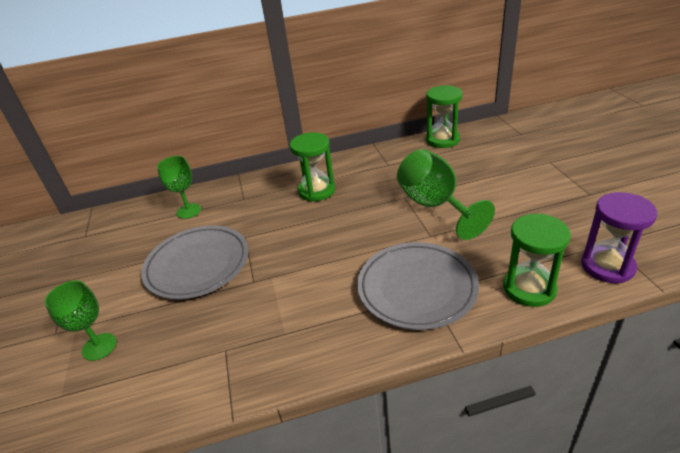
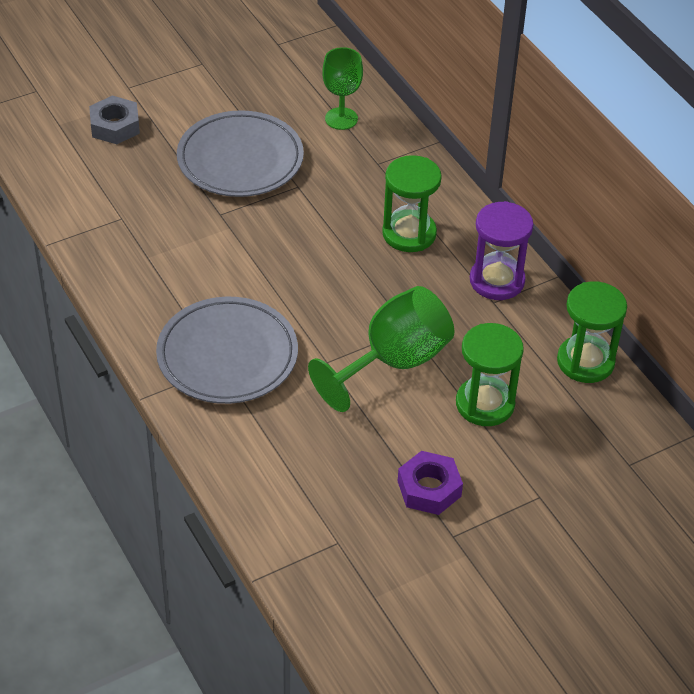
camera: 70 degrees right, 10 degrees up
green goblet [45,281,116,361] -> grey nut [89,96,140,144]
green hourglass [503,214,571,307] -> green hourglass moved to [456,323,524,426]
purple hourglass [581,192,657,283] -> purple hourglass moved to [470,201,534,300]
none -> purple nut [398,451,463,515]

